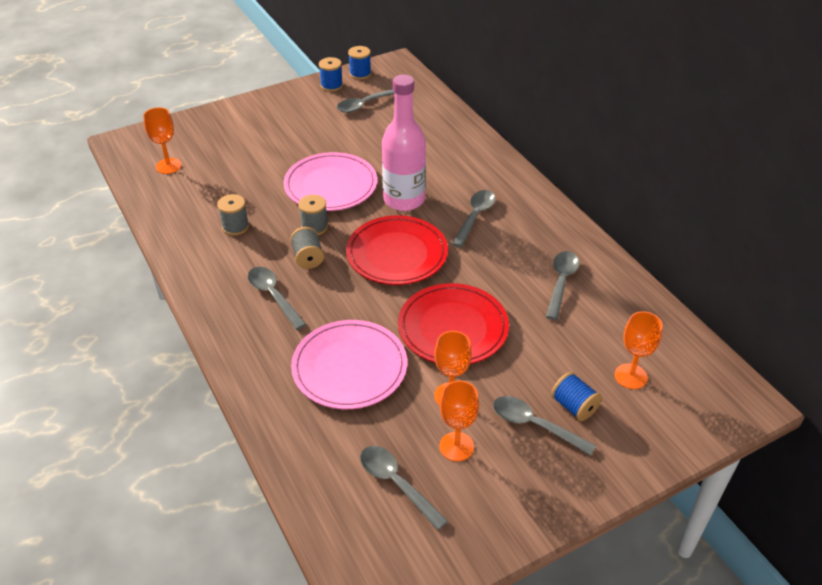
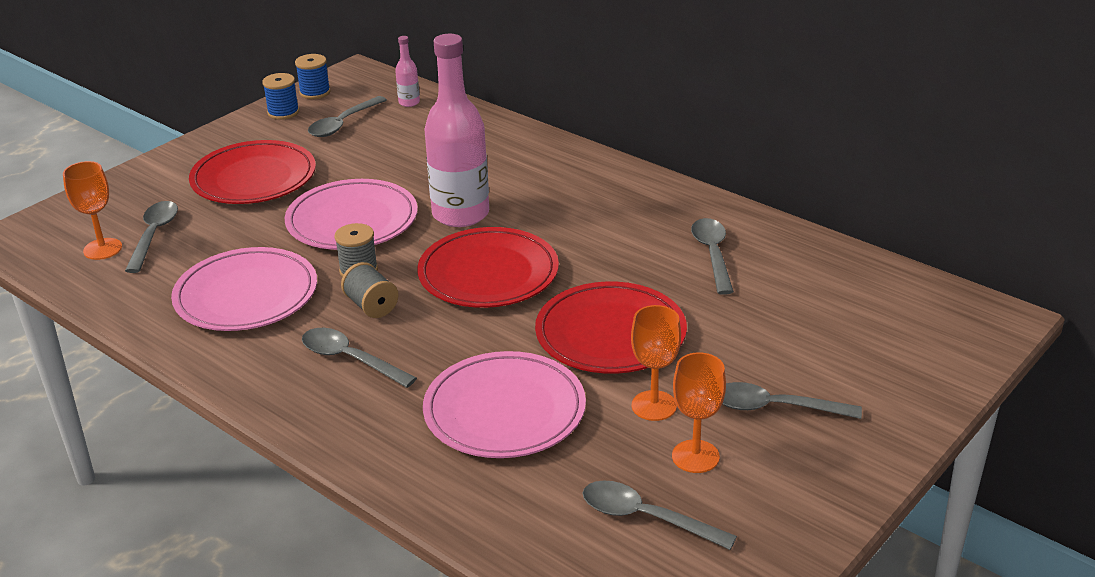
camera: 20 degrees left, 10 degrees down
grey spool [217,194,249,235] -> pink plate [171,247,317,331]
grey spoon [452,190,496,247] -> grey spoon moved to [125,201,178,273]
blue spool [551,372,602,421] -> none
orange goblet [615,311,663,389] -> none
none -> red plate [189,140,316,204]
none -> pink bottle [395,36,420,107]

